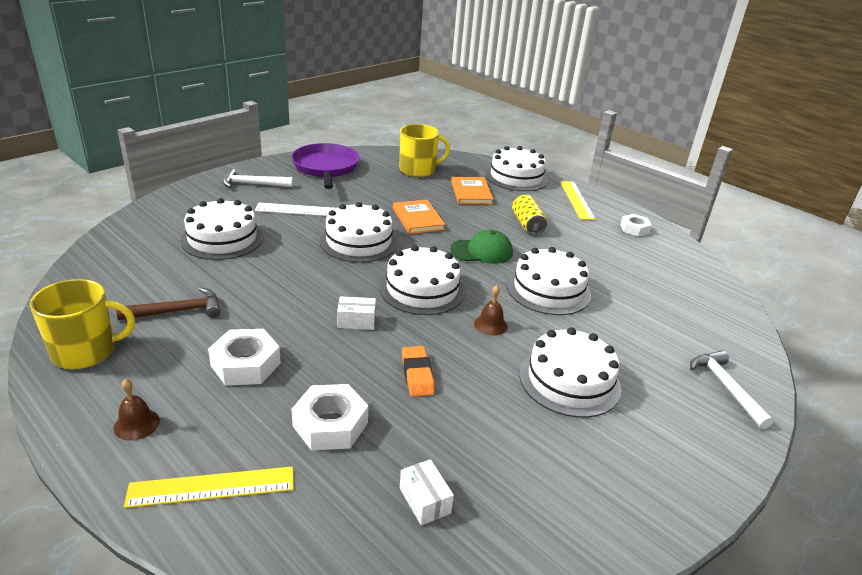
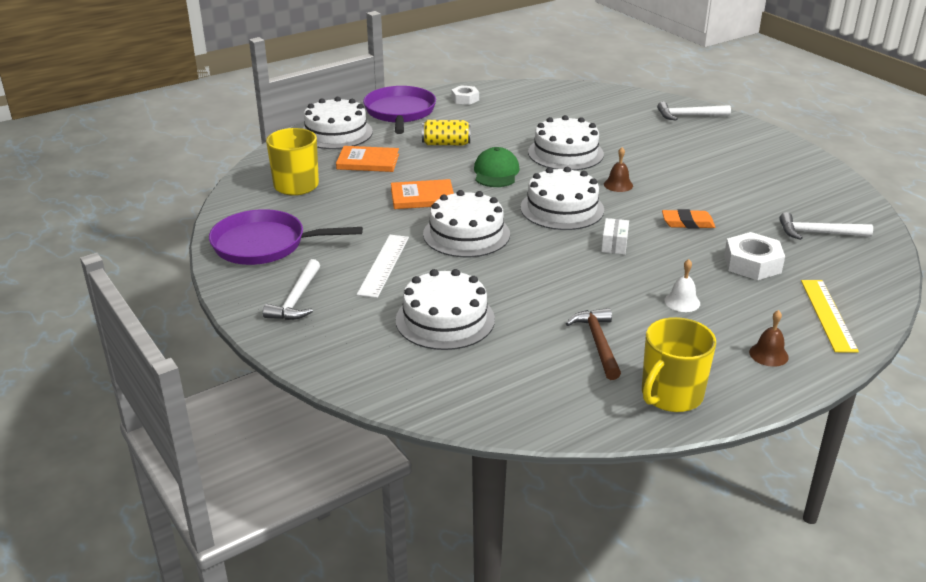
camera: 75 degrees left, 0 degrees up
yellow mug [30,279,135,369] -> yellow mug turned 135 degrees counterclockwise [642,317,716,412]
white nut [208,329,281,386] -> white bell [664,259,700,312]
white box [400,459,454,525] -> white hammer [779,212,873,240]
white cake [519,327,622,418] -> none
yellow ruler [560,181,596,220] -> purple pan [363,86,436,134]

